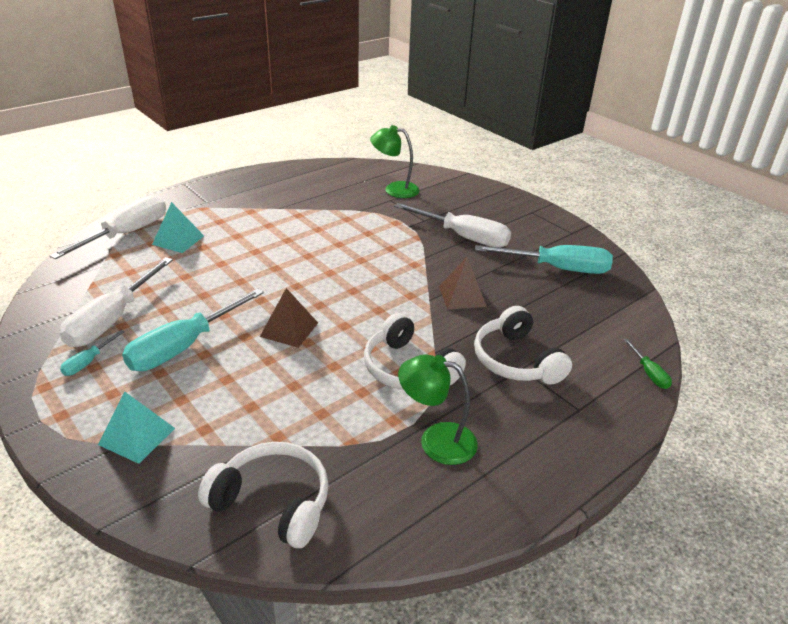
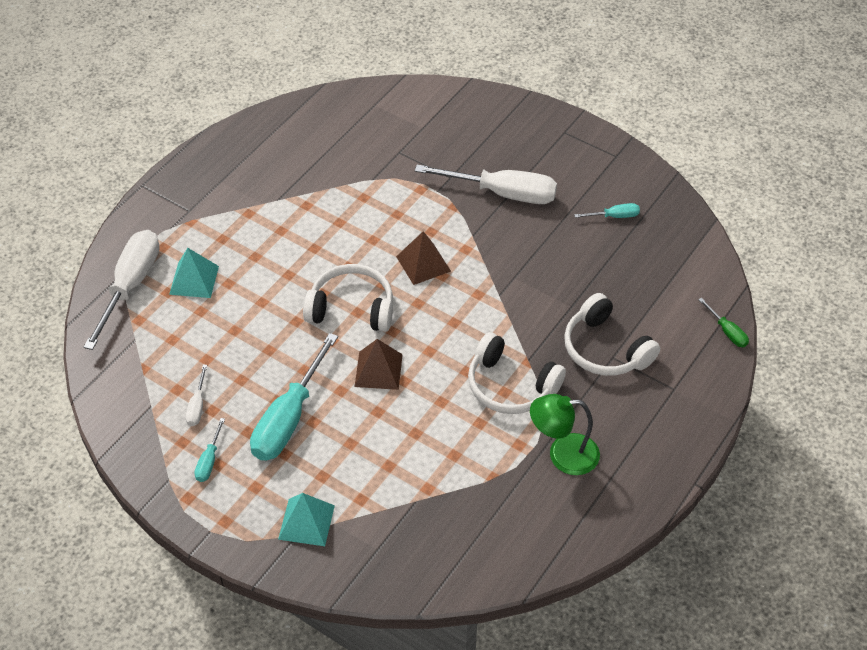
camera: 15 degrees left, 15 degrees up
white screwdriver [59,257,173,347] -> white screwdriver [186,365,207,426], size x0.45
white headphones [198,442,329,548] -> white headphones moved to [303,264,393,332]
green lamp [370,125,420,198] -> none
brown pyramid [439,257,487,310] -> brown pyramid moved to [396,231,451,285]
turquoise screwdriver [475,245,613,274] -> turquoise screwdriver [574,203,640,218], size x0.45

